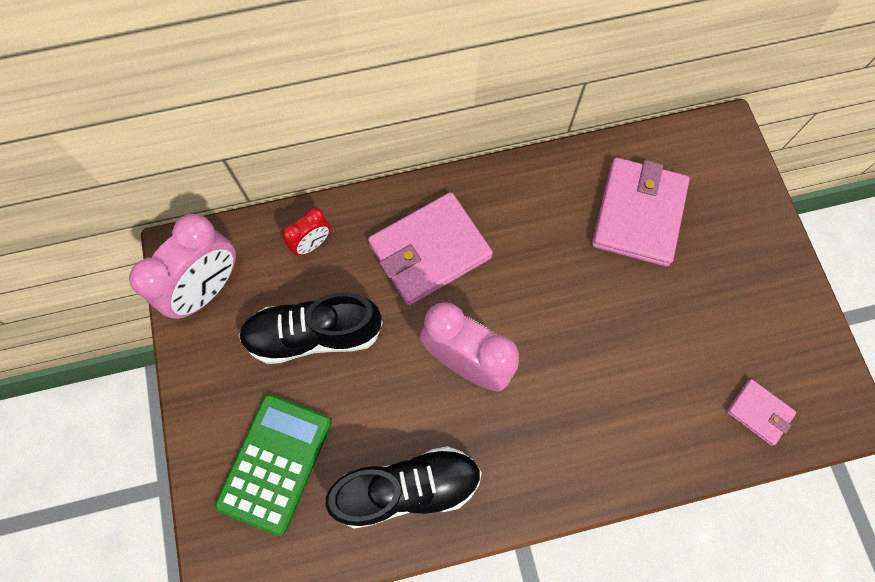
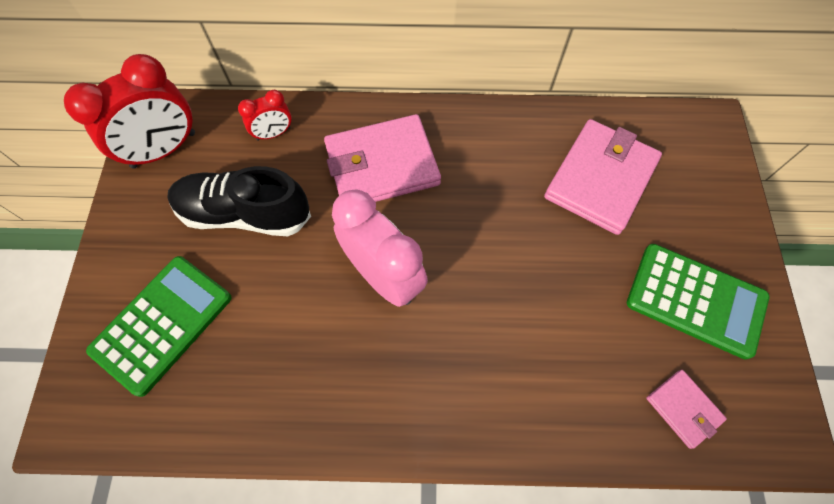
camera: 15 degrees right, 5 degrees down
pink clock [129,214,236,319] -> red clock [64,54,195,169]
black shoe [325,446,482,529] -> none
none -> green calculator [627,244,769,359]

